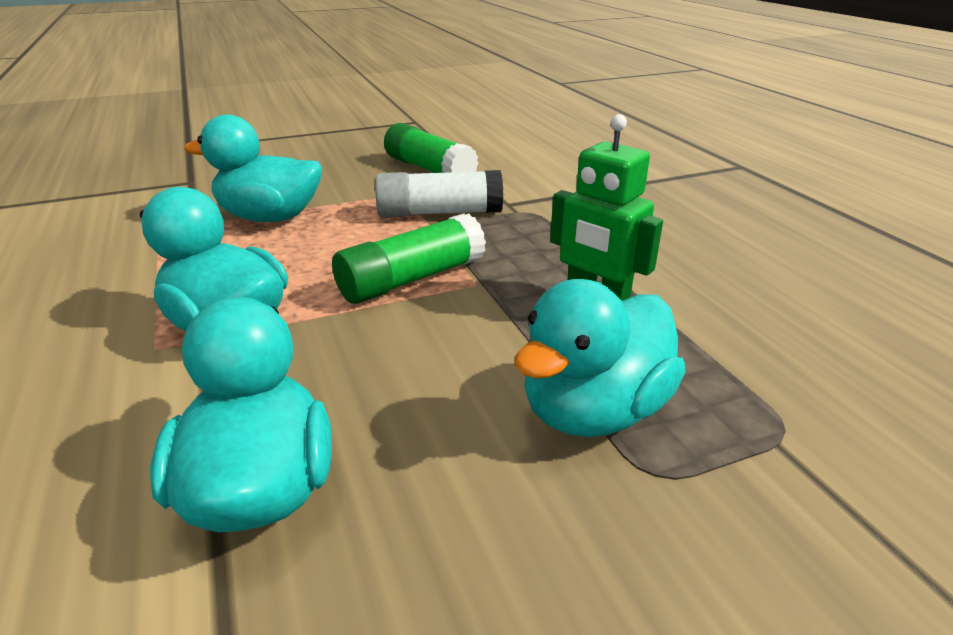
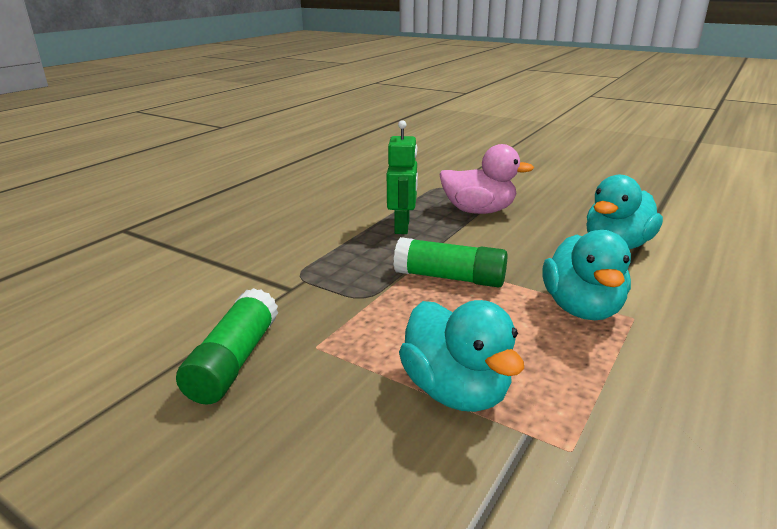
camera: 125 degrees left, 5 degrees down
white glue stick [375,170,503,217] -> none
turquoise duck [514,279,686,437] -> pink duck [439,144,534,214]

